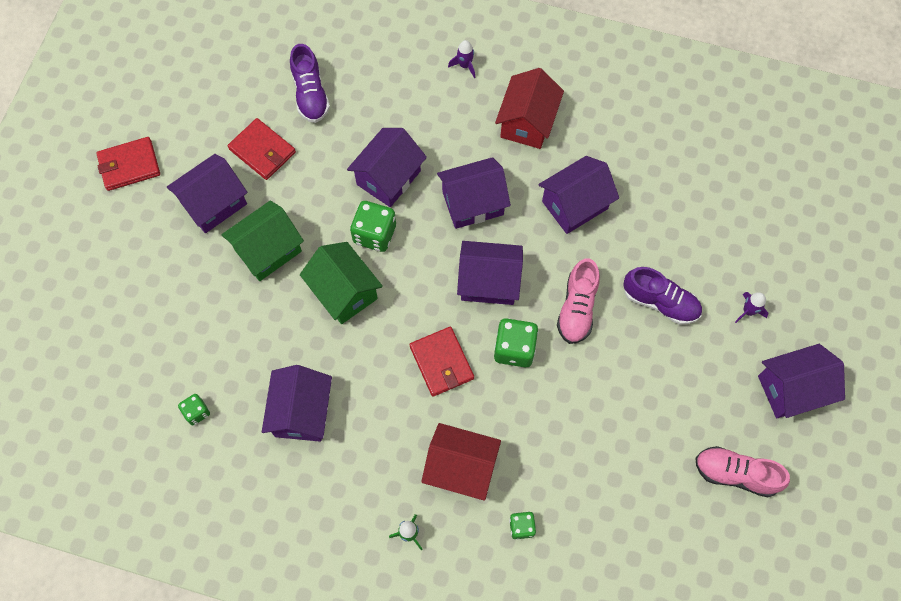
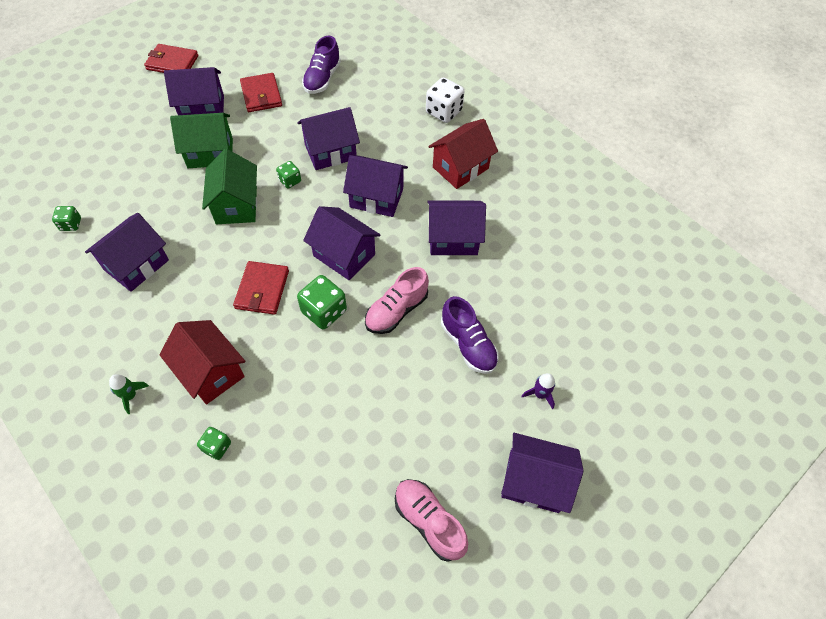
camera: 30 degrees right, 10 degrees down
green dice [350,201,396,252] -> green dice [276,161,301,189], size x0.57
purple rocket [448,40,475,78] -> white dice [426,78,465,123]

